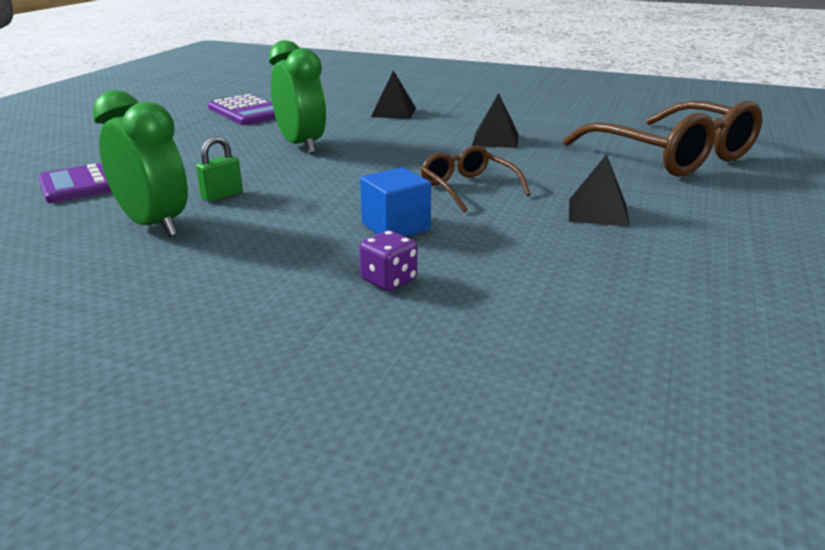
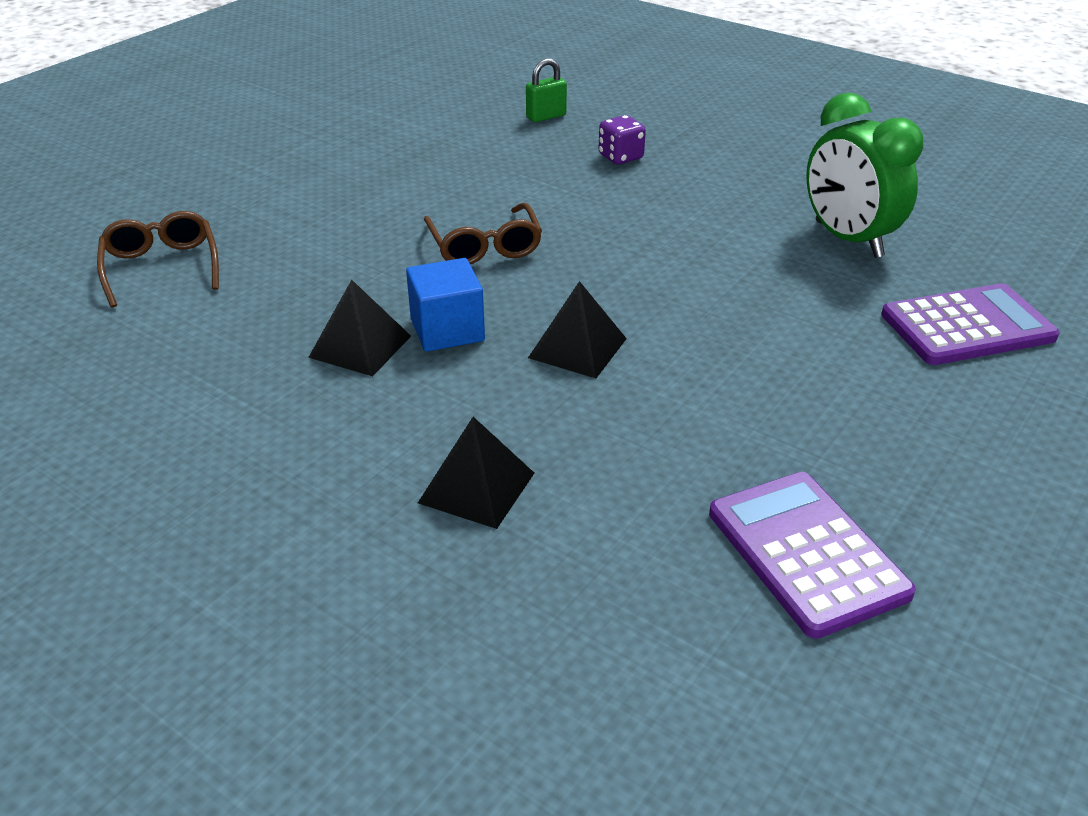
camera: 165 degrees left, 10 degrees up
green padlock [196,136,243,202] -> green padlock moved to [526,58,567,122]
green clock [269,40,326,154] -> none
blue cube [360,167,431,237] -> blue cube moved to [406,258,485,352]
brown glasses [563,101,762,177] -> brown glasses [97,211,219,308], size x0.51
black pyramid [569,154,630,227] -> black pyramid moved to [528,281,627,378]

